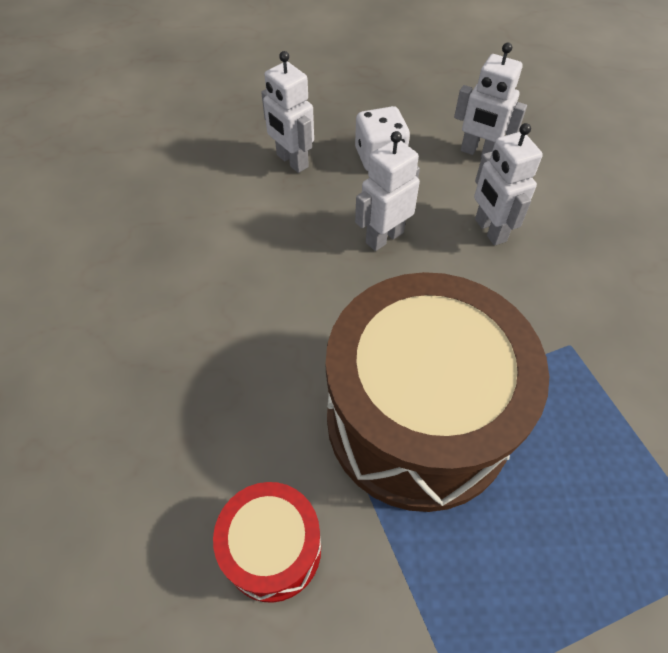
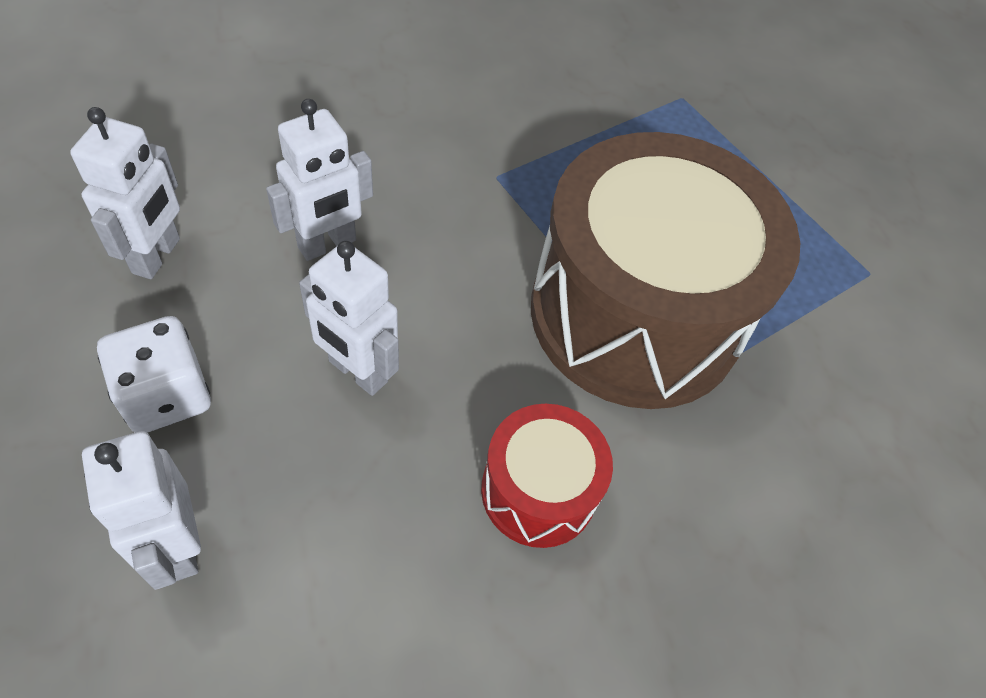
camera: 110 degrees left, 0 degrees up
red drum [213,482,321,603] -> red drum moved to [481,404,613,548]
white robot [261,51,314,173] -> white robot turned 120 degrees clockwise [82,431,201,590]

